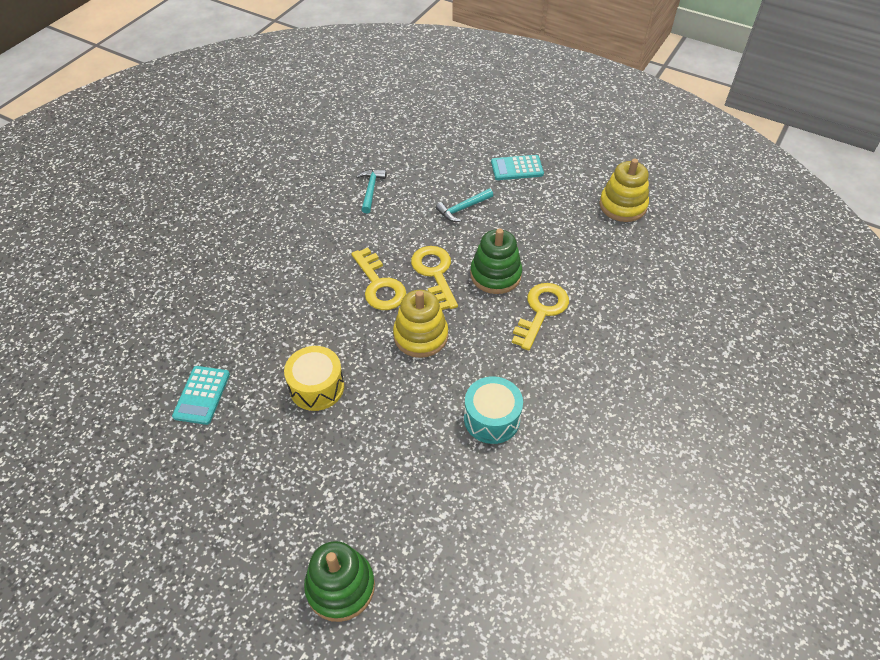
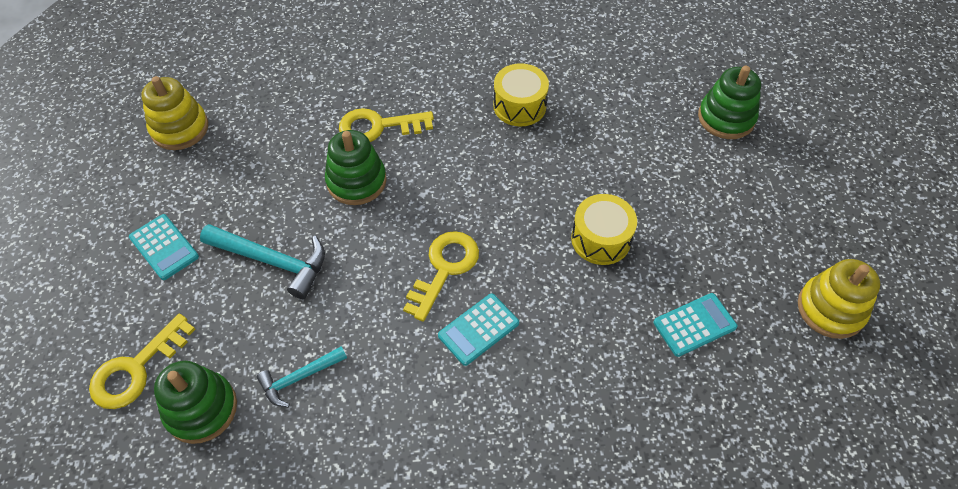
camera: 125 degrees left, 5 degrees up
yellow stacking toy [393,290,448,358] -> yellow stacking toy moved to [798,259,880,339]
yellow key [411,246,458,310] -> yellow key moved to [89,314,195,409]
turquoise hammer [436,189,493,222] -> turquoise hammer [200,224,325,299], size x1.62
turquoise drum [464,376,523,444] -> yellow drum [493,63,549,126]
none -> green stacking toy [154,361,237,444]
none -> turquoise calculator [438,294,519,366]

